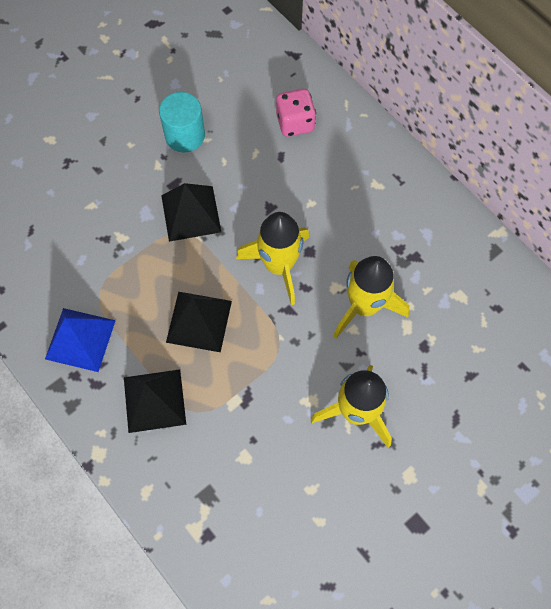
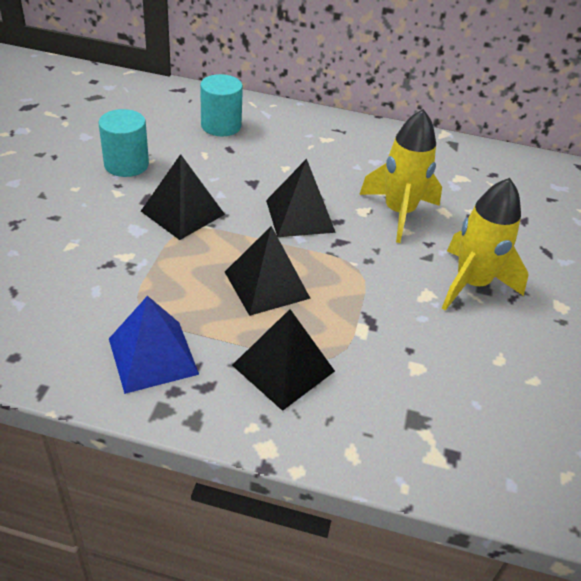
camera: 40 degrees left, 25 degrees down
yellow rocket [236,212,309,305] -> black pyramid [266,159,336,237]
pink dice [276,89,316,137] -> turquoise cylinder [200,74,243,136]

